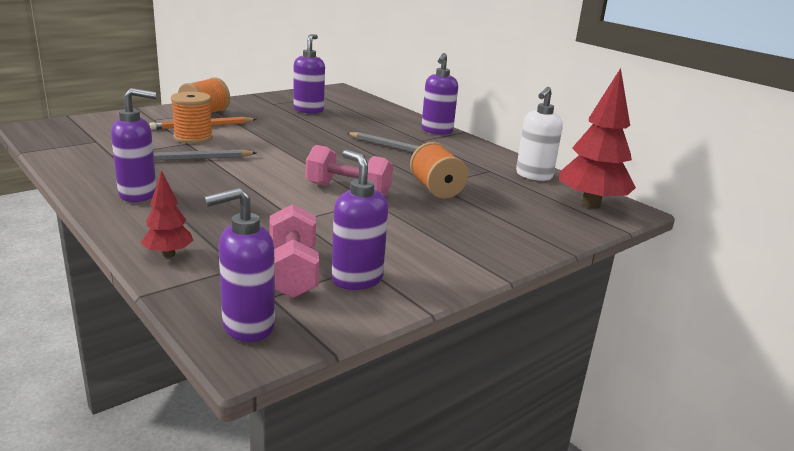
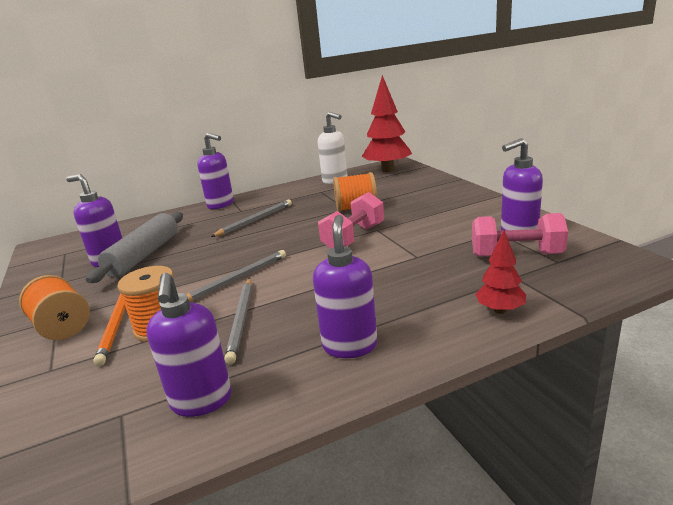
camera: 70 degrees left, 0 degrees up
purple soap dispenser [204,188,275,342] -> purple soap dispenser moved to [146,273,232,417]
none -> grey rolling pin [86,212,183,283]
none -> grey pencil [186,250,286,302]

